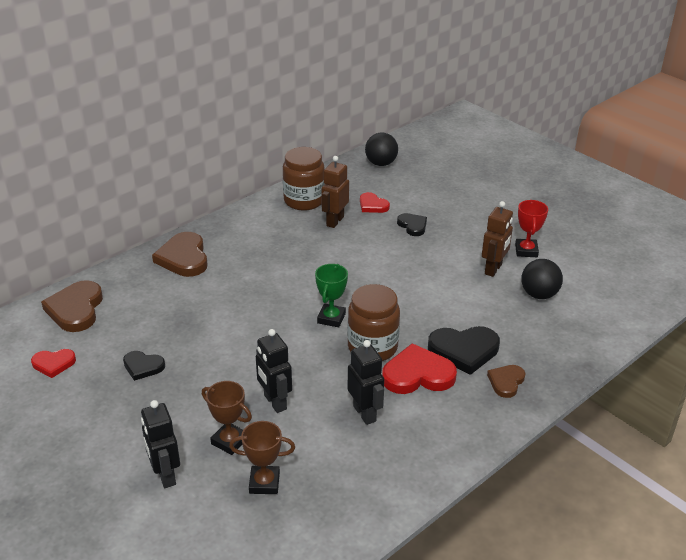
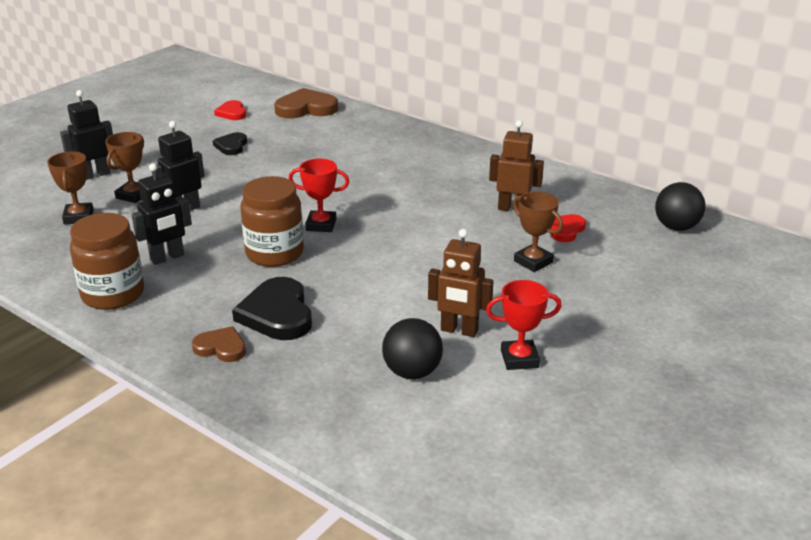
camera: 80 degrees right, 5 degrees down
brown heart [152,232,208,277] -> none
brown jar [283,147,325,211] -> brown jar moved to [70,213,144,310]
green trophy [315,264,348,327] -> red trophy [289,159,349,232]
red heart [382,343,457,394] -> none
black heart [397,213,427,236] -> brown trophy [513,192,563,272]

